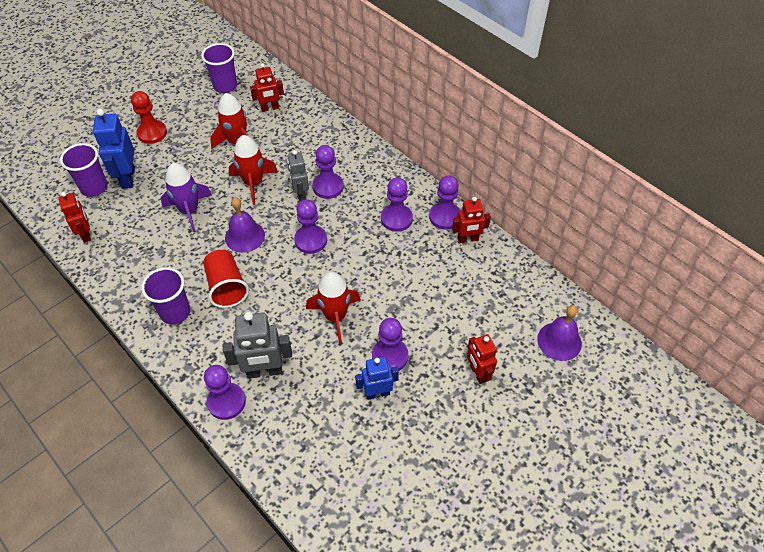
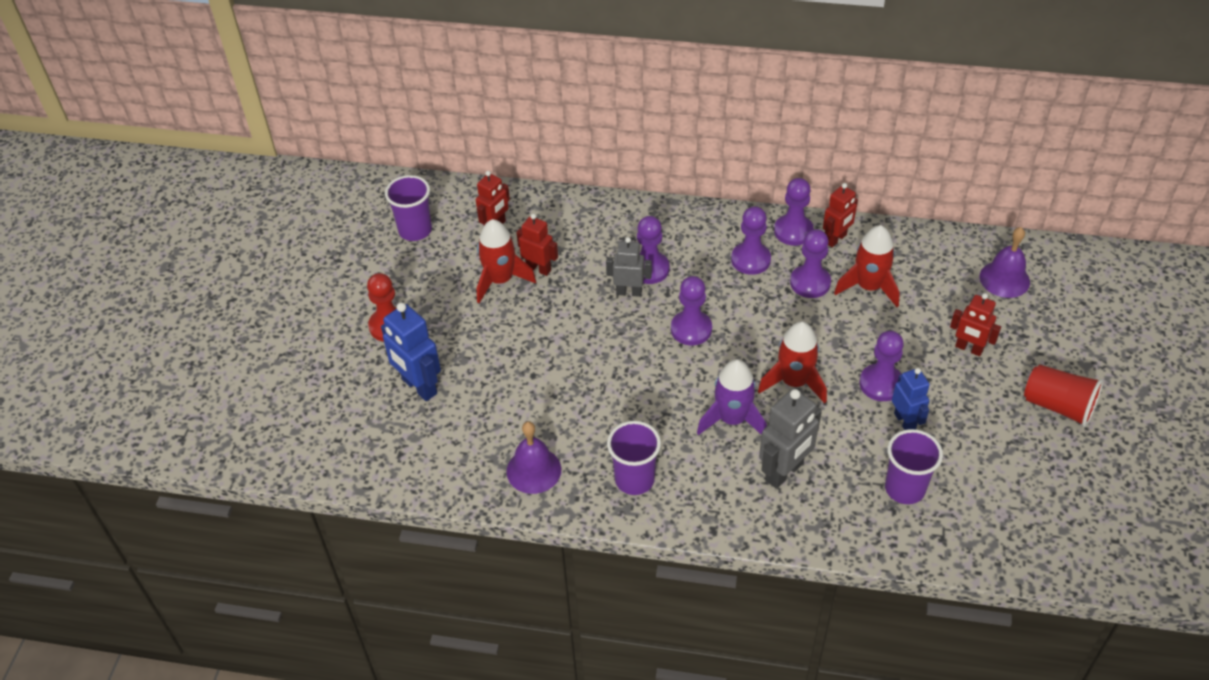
camera: 35 degrees left, 5 degrees down
red robot [59,192,91,243] -> red robot moved to [516,214,558,276]
purple cup [60,143,108,197] -> purple cup moved to [885,429,943,504]
purple rocket [161,163,212,232] -> purple rocket moved to [697,359,767,435]
red cup [203,250,249,308] -> red cup moved to [1024,364,1103,427]
purple pawn [204,365,246,420] -> purple pawn moved to [790,229,831,298]
purple bell [225,197,265,253] -> purple bell moved to [507,421,561,494]
red rocket [228,135,278,205] -> red rocket moved to [834,225,900,307]
grey robot [287,150,309,201] -> grey robot turned 150 degrees clockwise [606,237,652,297]
blue robot [355,357,399,400] -> blue robot turned 120 degrees clockwise [892,368,930,430]

